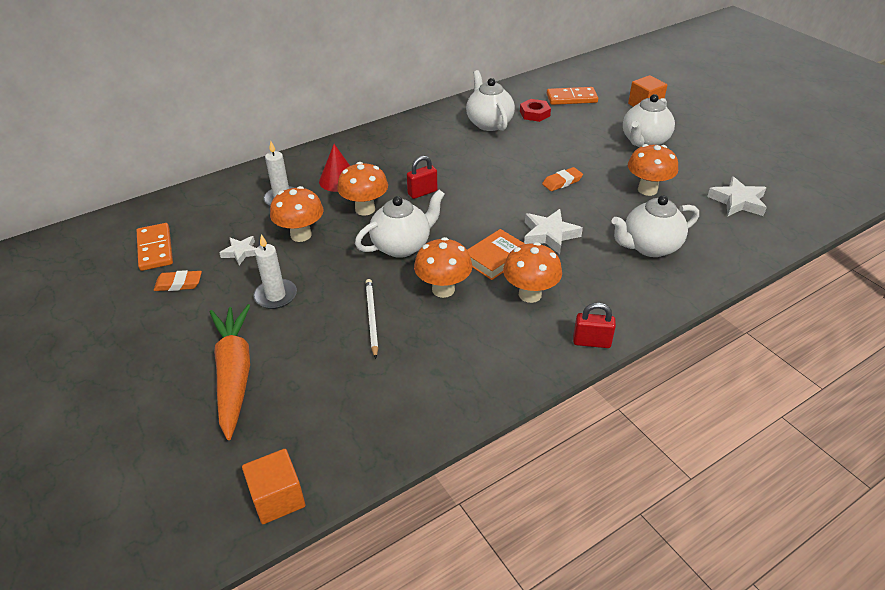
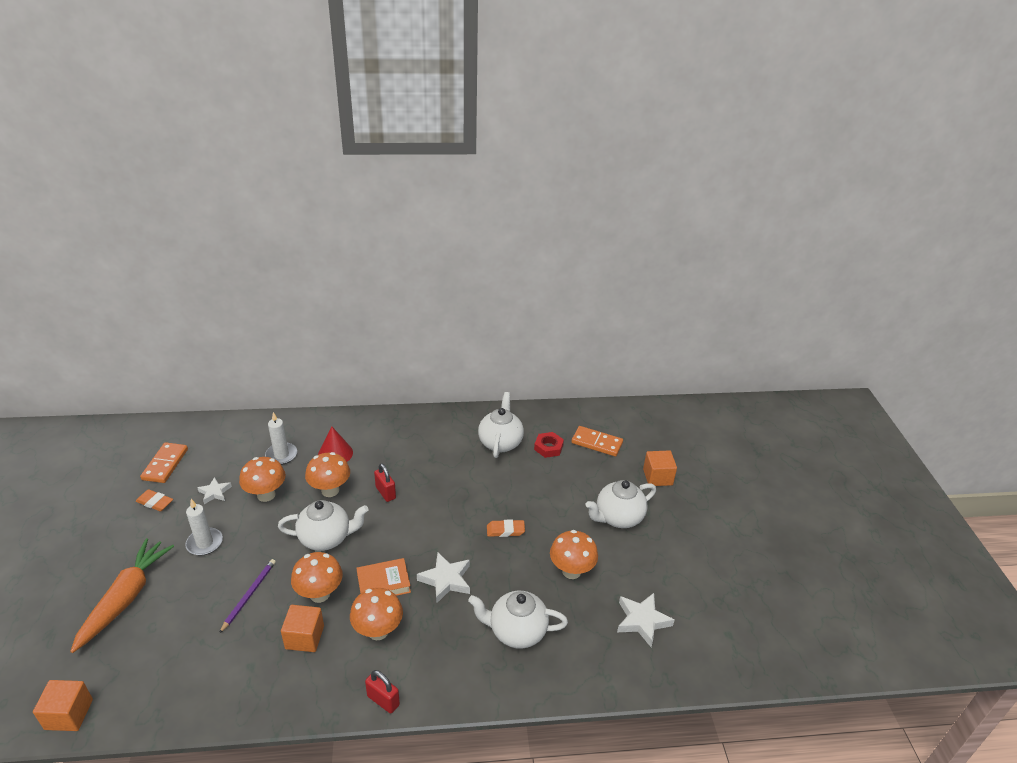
camera: 25 degrees right, 5 degrees down
white pencil [366,279,378,359] -> purple pencil [219,559,276,633]
red padlock [407,156,437,199] -> red padlock turned 60 degrees clockwise [374,463,396,502]
none -> orange cube [281,605,324,652]

